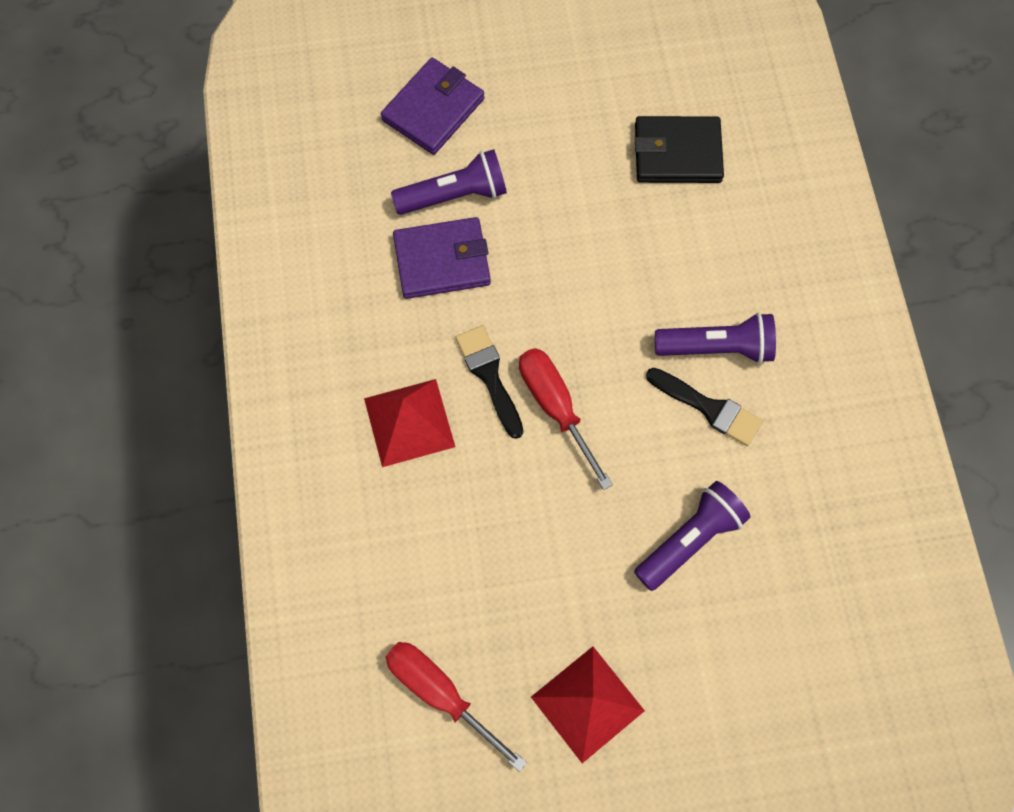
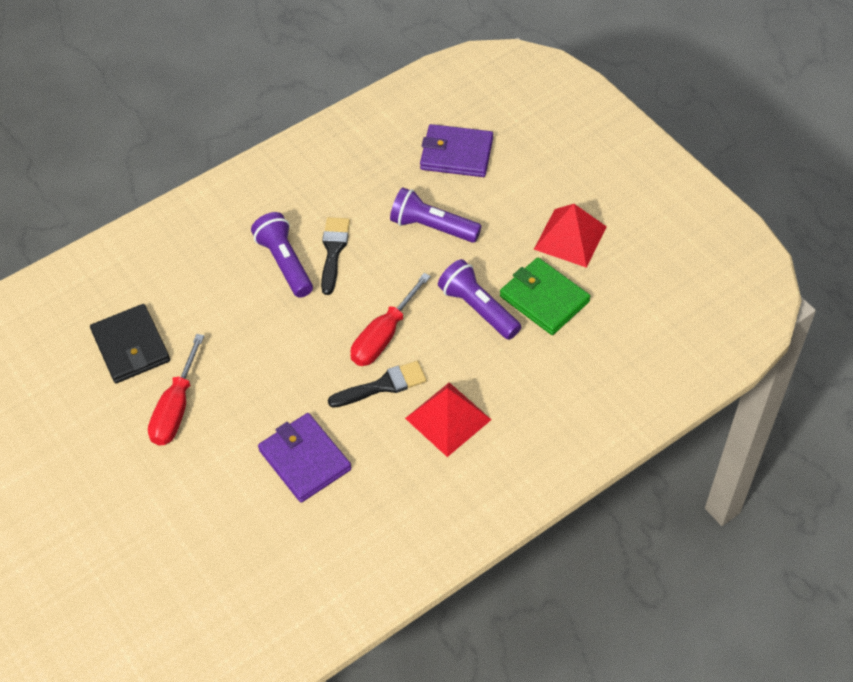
camera: 115 degrees left, 15 degrees down
purple wallet [381,58,484,155] -> purple wallet moved to [420,124,493,177]
red screwdriver [386,642,527,772] -> red screwdriver moved to [148,334,204,446]
purple flashlight [391,149,507,215] -> purple flashlight moved to [438,259,521,340]
black brush [456,325,523,439] -> black brush turned 150 degrees counterclockwise [328,361,427,408]
none -> green wallet [500,257,590,335]

